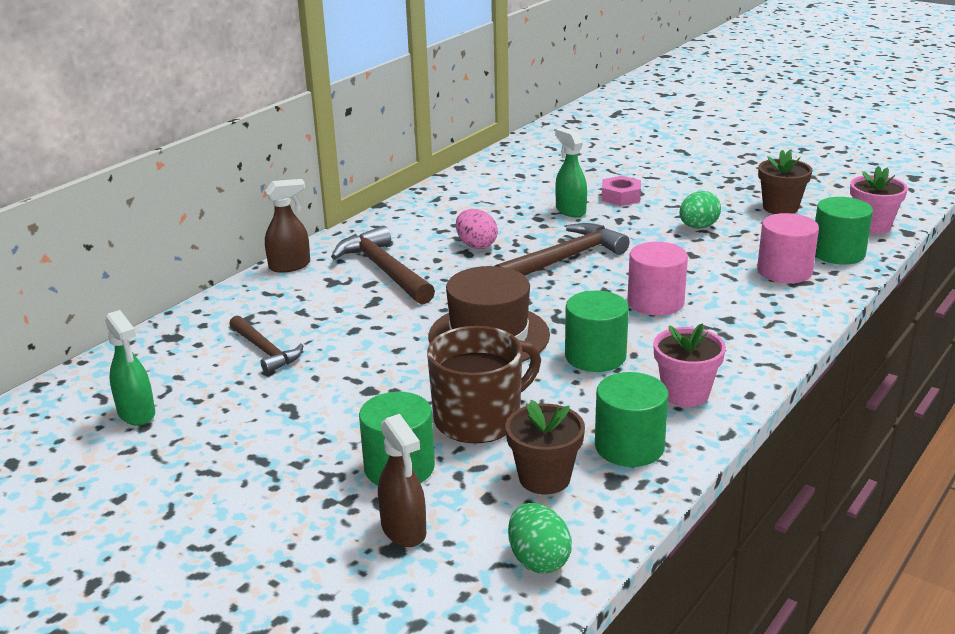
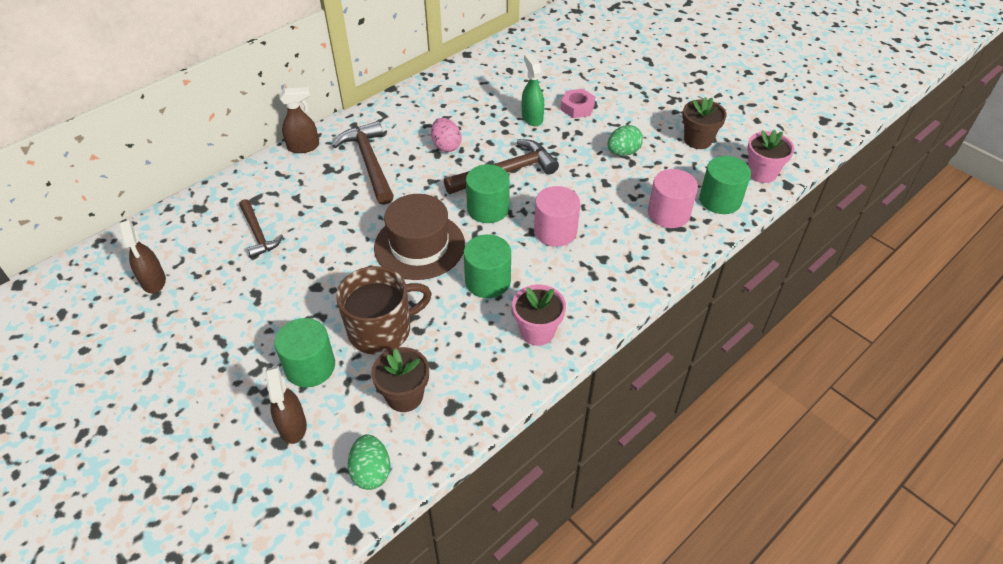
camera: 10 degrees right, 20 degrees up
green spray bottle [105,310,155,426] -> brown spray bottle [119,220,166,293]
green cylinder [595,372,668,467] -> green cylinder moved to [466,164,510,223]

